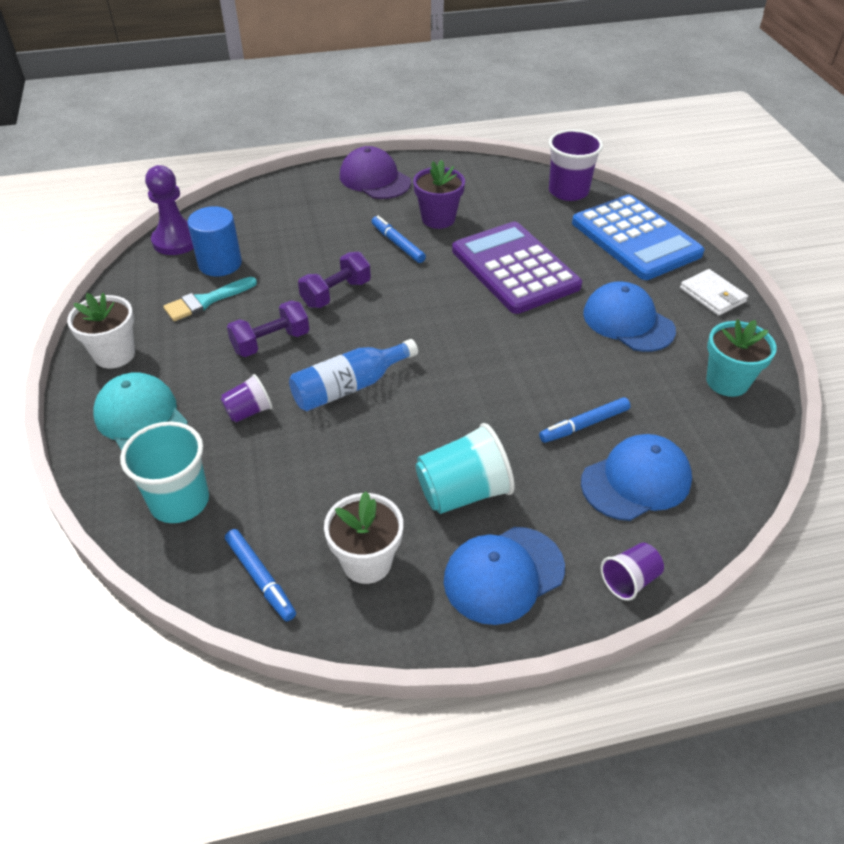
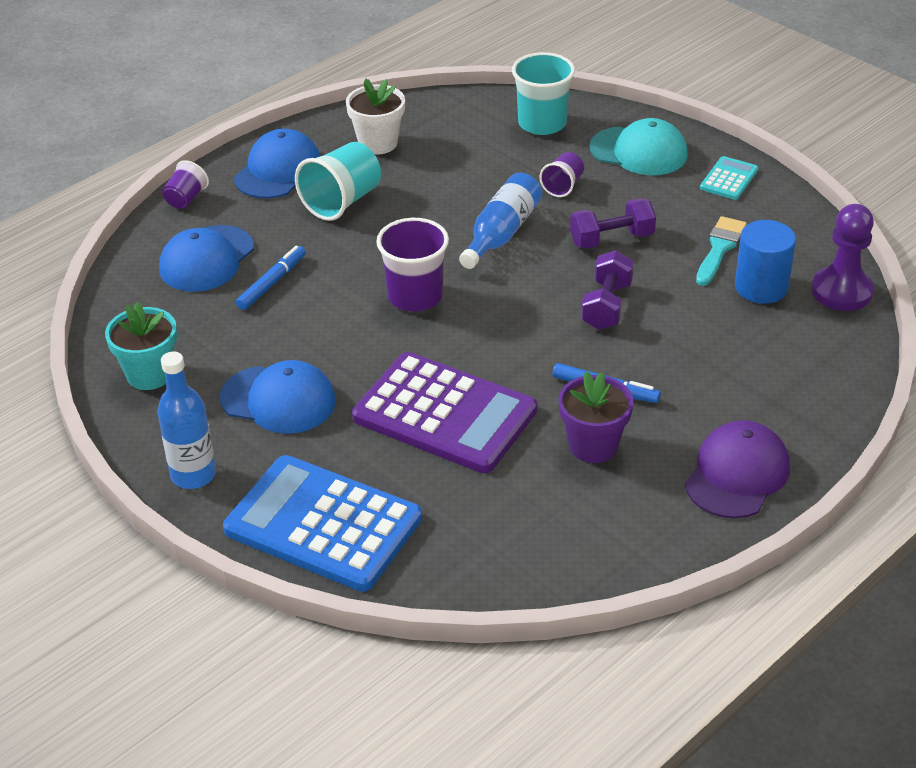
camera: 150 degrees right, 5 degrees down
white flower pot [67,293,135,368] -> turquoise calculator [700,156,758,200]
blue marker [225,529,296,621] -> none
purple dumbbell [227,300,309,357] -> purple dumbbell turned 45 degrees clockwise [570,198,656,249]
purple cap [340,146,411,199] -> purple cap turned 75 degrees counterclockwise [685,420,790,519]
purple cup [549,129,603,201] -> purple cup moved to [376,218,449,311]
white wallet [680,269,748,316] -> blue bottle [157,351,216,489]

